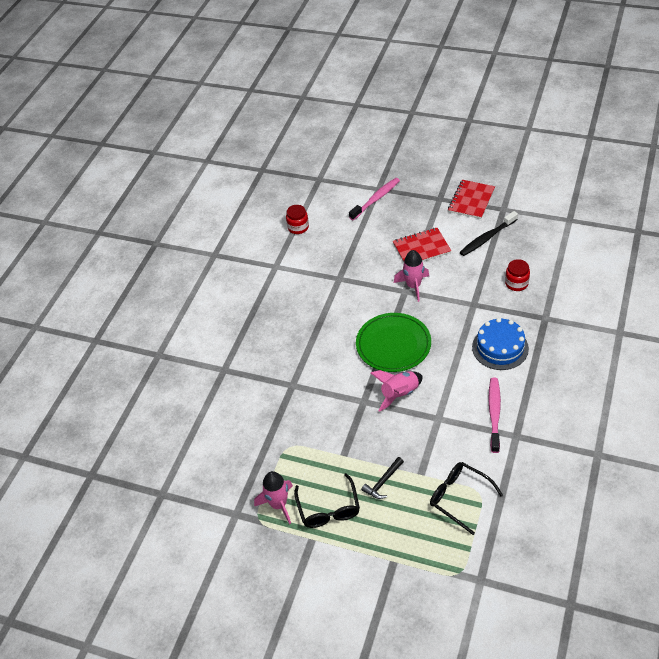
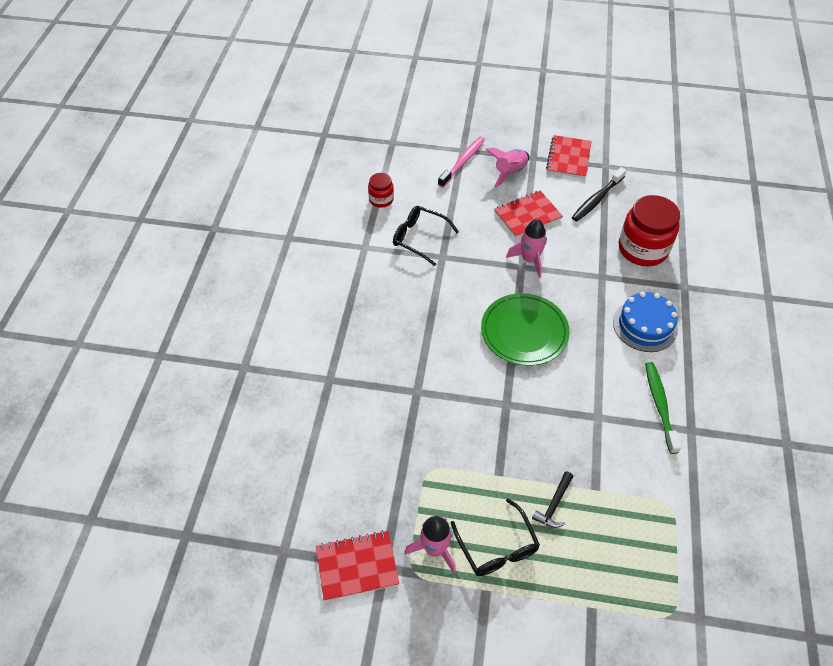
camera: 15 degrees left, 5 degrees up
pink rocket [371,370,422,412] -> pink rocket moved to [485,147,529,188]
black glasses [430,462,503,535] -> black glasses moved to [393,206,459,266]
pink toothbrush [488,378,501,453] -> green toothbrush [645,362,681,454]
red jar [505,259,530,291] -> red jar [619,195,680,267], size x1.94
none -> red notebook [316,531,399,601]

